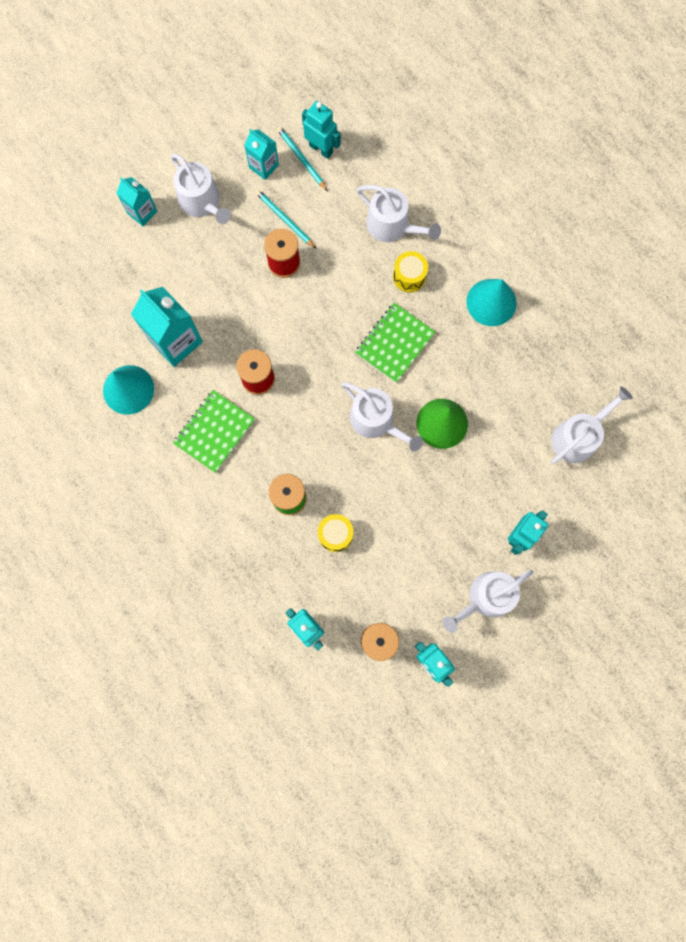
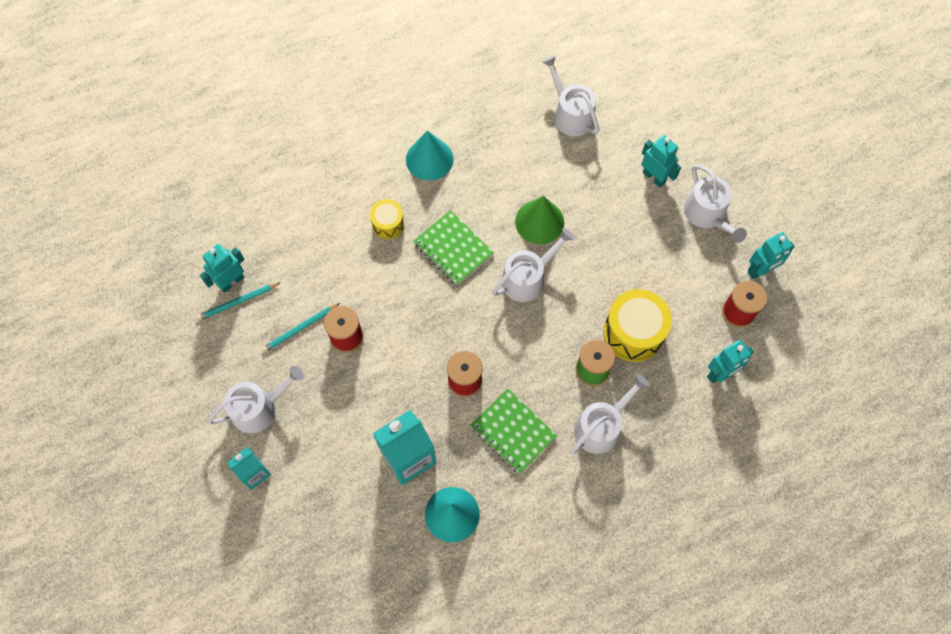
camera: 80 degrees left, 10 degrees down
turquoise carton [244,129,279,180] -> none
yellow drum [318,514,353,552] -> yellow drum [603,289,672,362], size x1.78
white watering can [357,185,441,242] -> white watering can moved to [570,374,650,455]

